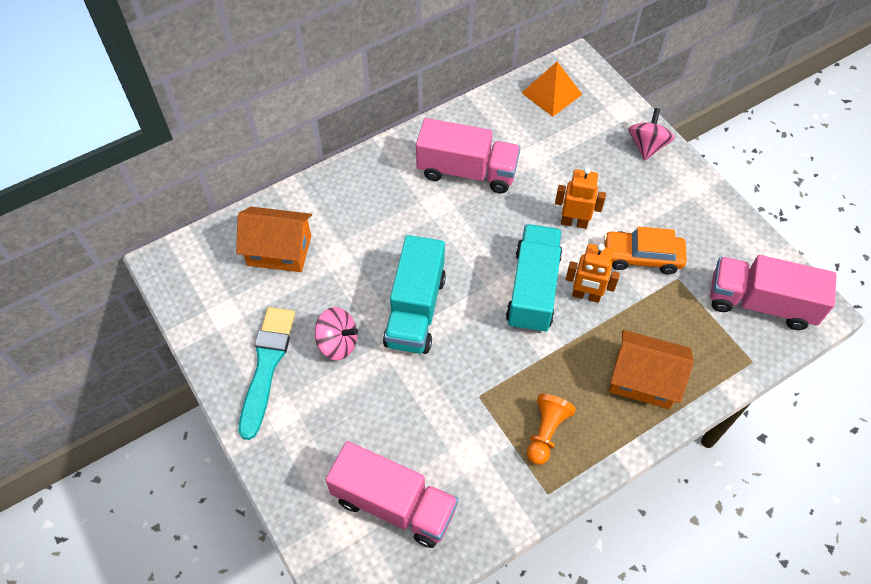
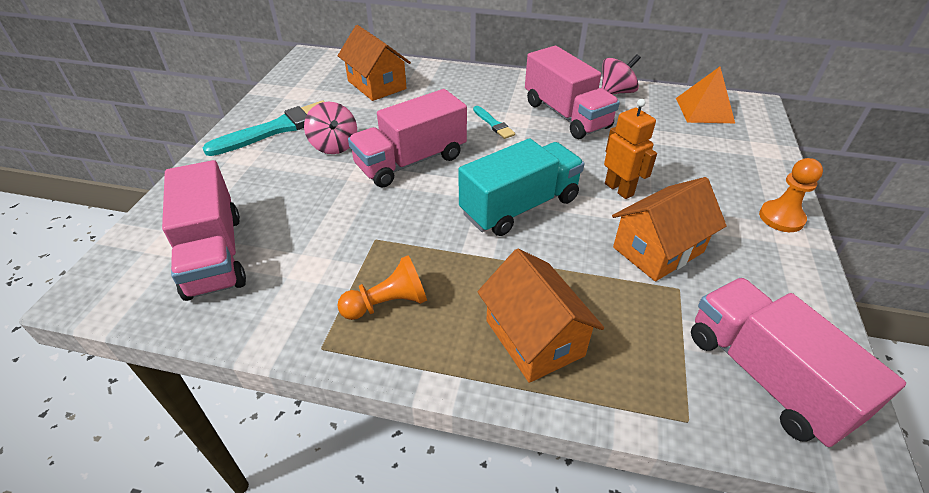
camera: 45 degrees right, 15 degrees down
turquoise truck [383,235,446,354] -> pink truck [348,89,467,188]
orange robot [566,244,620,303] -> none
orange car [604,227,687,274] -> orange house [612,177,727,281]
pink spinning top [628,108,675,160] -> pink spinning top moved to [602,54,641,95]
none -> turquoise brush [473,106,515,139]
none -> orange pawn [759,158,823,232]

